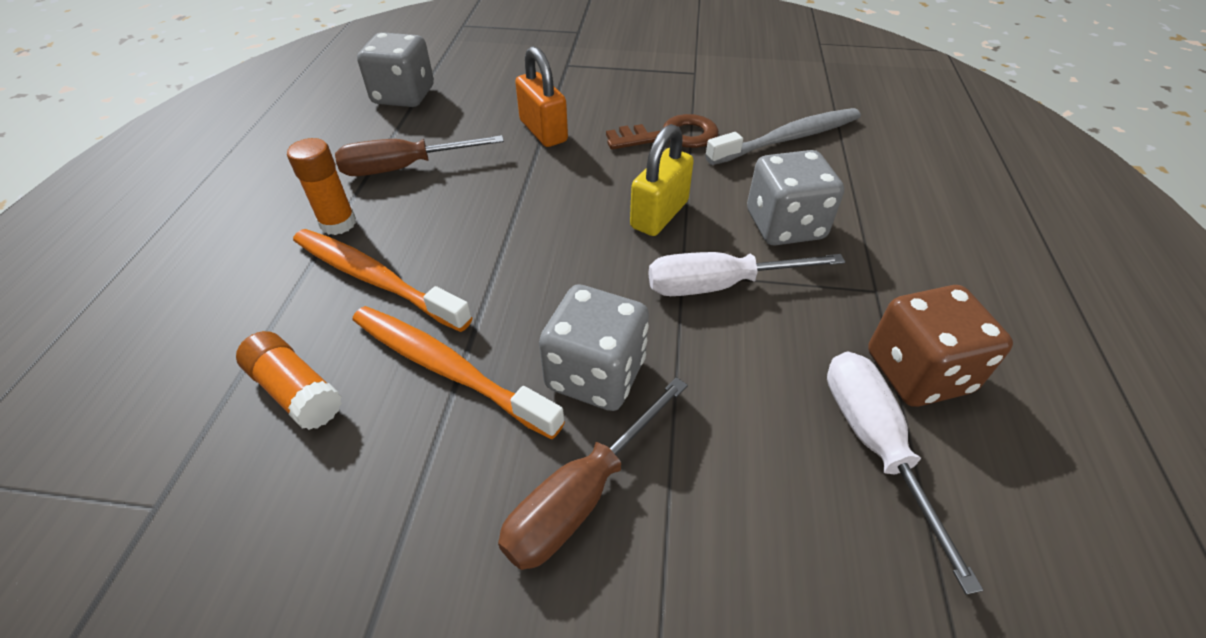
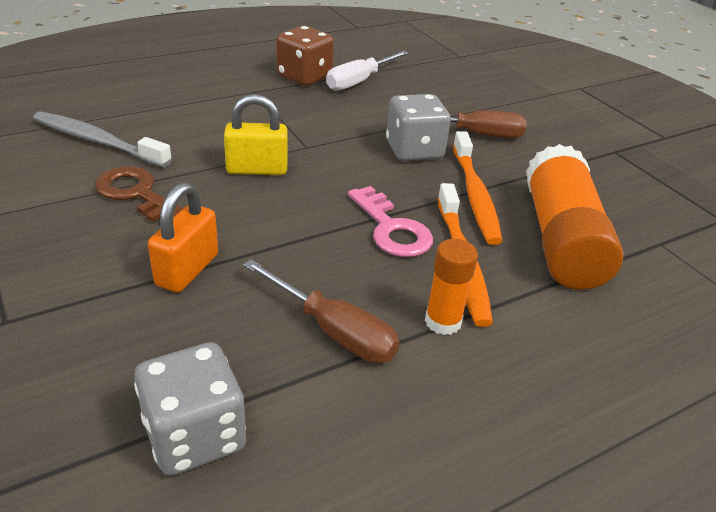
camera: 130 degrees left, 10 degrees down
orange glue stick [236,331,342,430] -> orange glue stick [526,144,623,290], size x2.02
white screwdriver [648,252,845,296] -> none
grey dice [747,150,844,245] -> none
none -> pink key [348,186,433,257]

